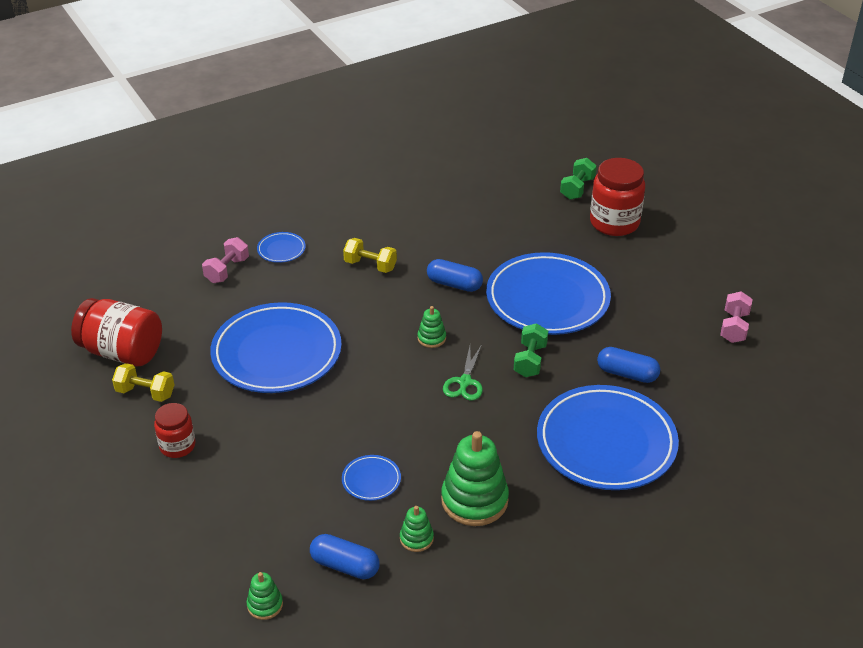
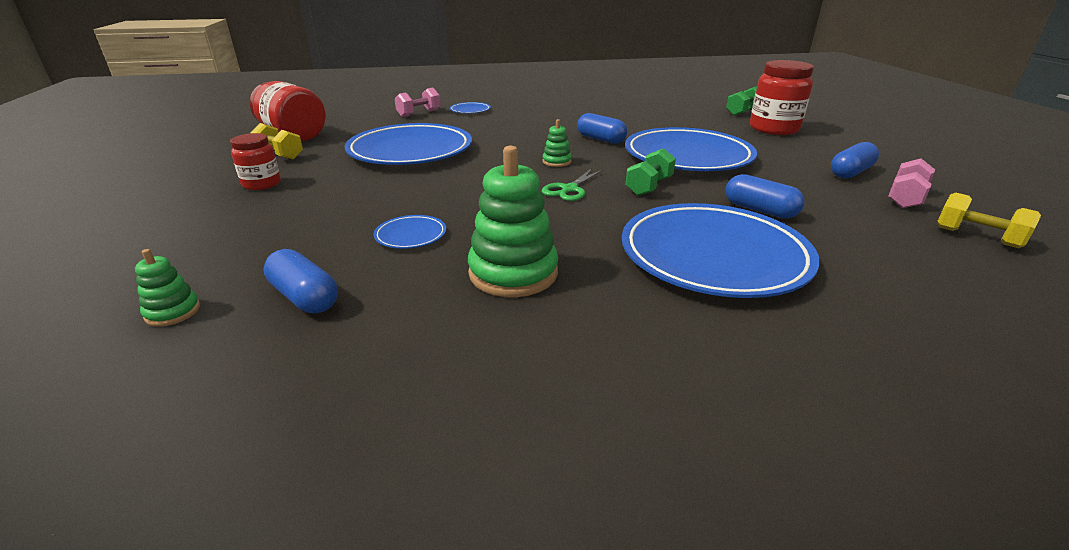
camera: 20 degrees right, 10 degrees down
yellow dumbbell [343,238,397,273] -> yellow dumbbell moved to [937,193,1041,248]
green stacking toy [400,506,434,552] -> none
none -> blue capsule [831,142,879,178]

